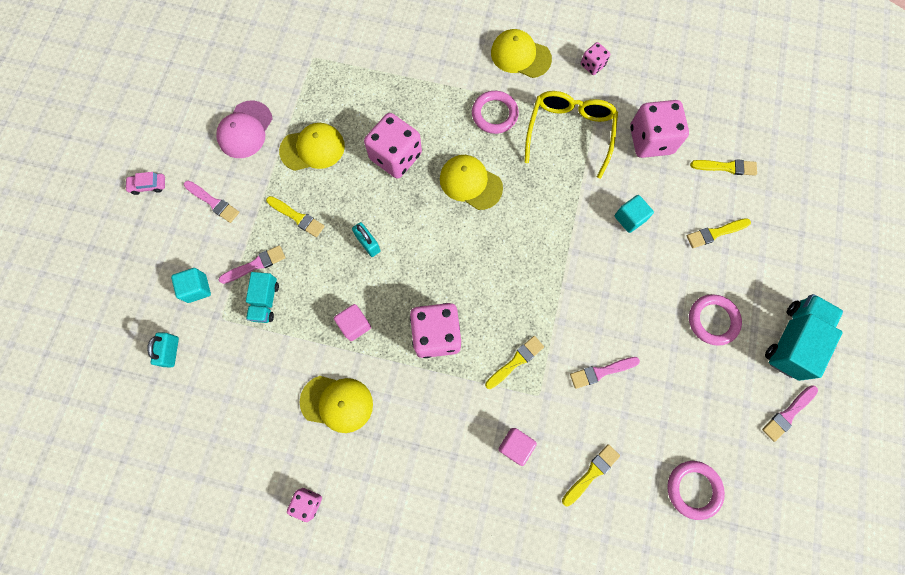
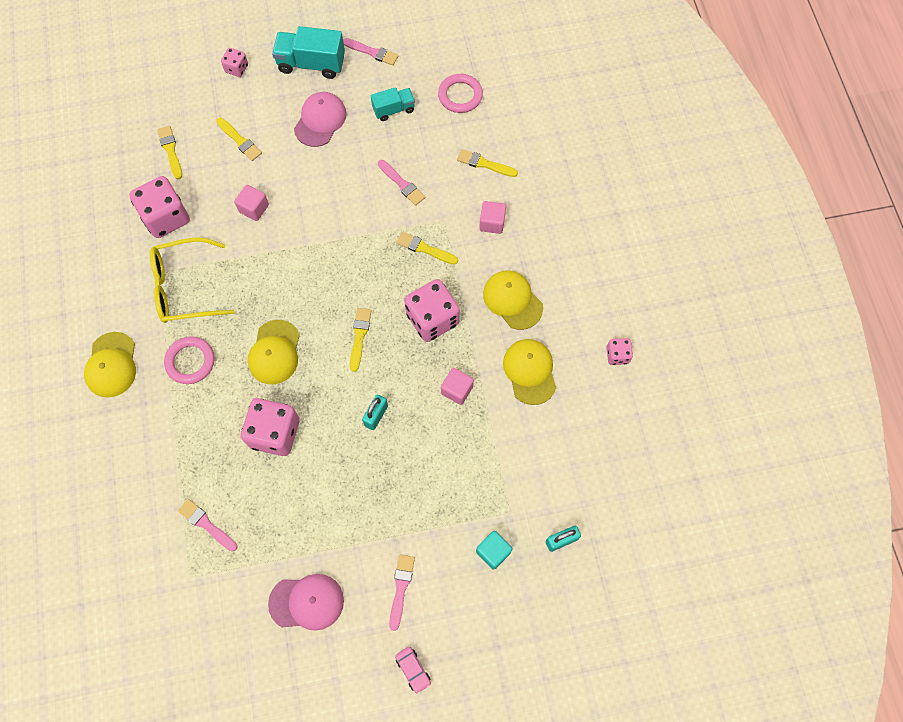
camera: 115 degrees left, 5 degrees down
pink brush [219,245,285,284] -> pink brush moved to [178,499,237,552]
turquoise truck [246,272,279,323] -> turquoise truck moved to [371,87,415,121]
yellow brush [266,196,325,237] -> yellow brush moved to [350,308,371,372]
yellow cap [279,123,345,171] -> yellow cap moved to [483,271,543,330]
pink dice [581,42,610,75] -> pink dice moved to [221,48,248,77]
turquoise cube [615,195,654,233] -> pink cube [234,185,269,221]
pink ring [689,294,742,346] -> pink cap [294,92,347,147]

